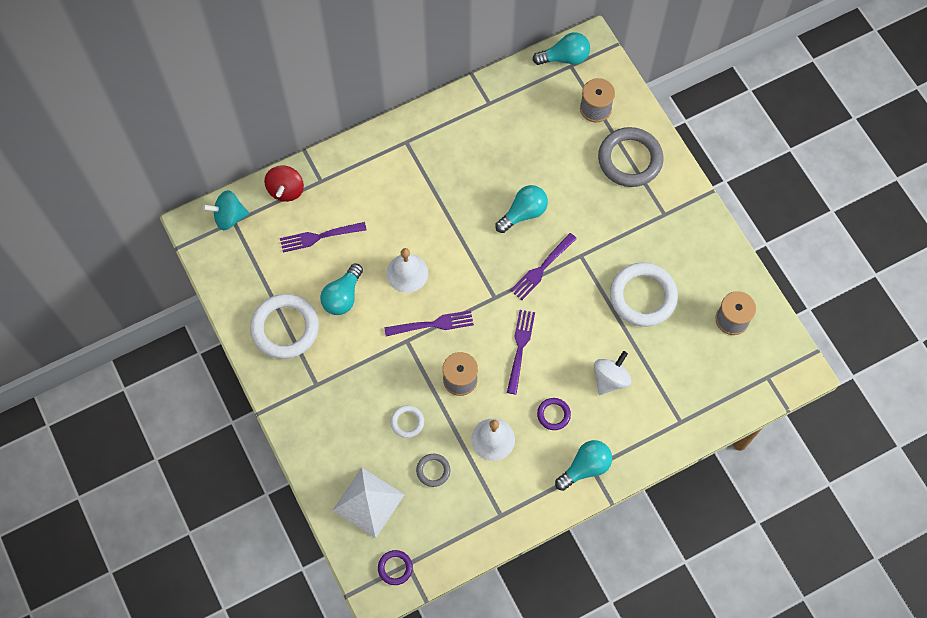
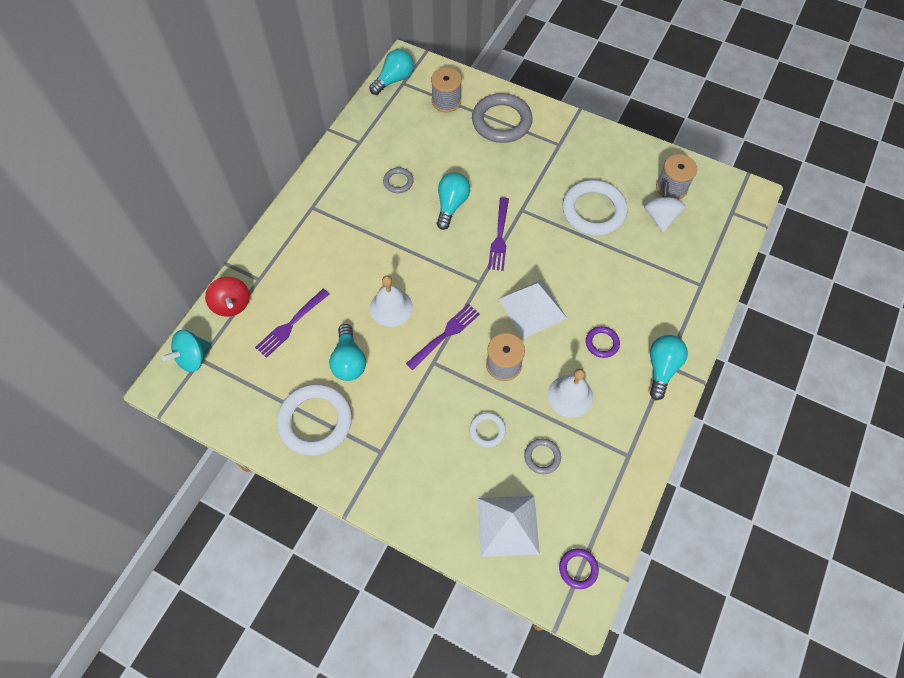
camera: 35 degrees left, 5 degrees down
purple fork [507,310,535,395] -> white pyramid [498,279,567,339]
white spinning top [594,351,631,395] -> white spinning top moved to [644,182,686,233]
none -> grey ring [383,168,414,193]

